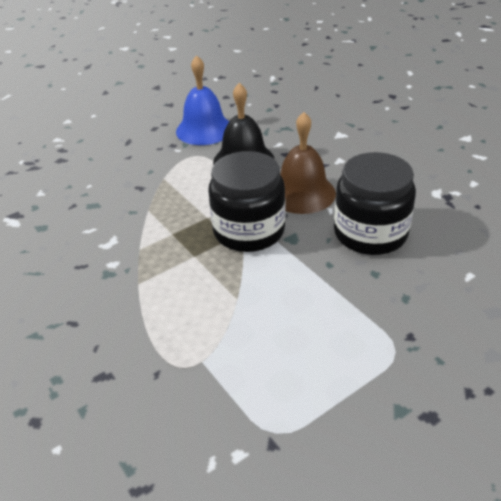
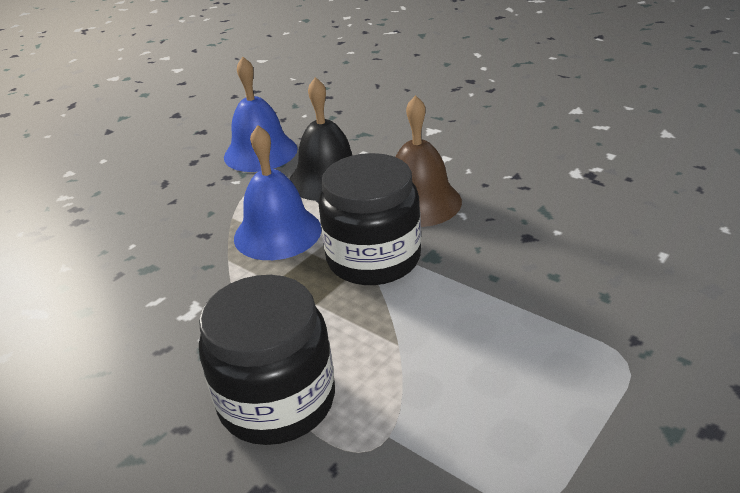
camera: 15 degrees left, 5 degrees down
black jar [334,152,416,255] -> black jar moved to [199,275,335,445]
none -> blue bell [234,125,322,260]

